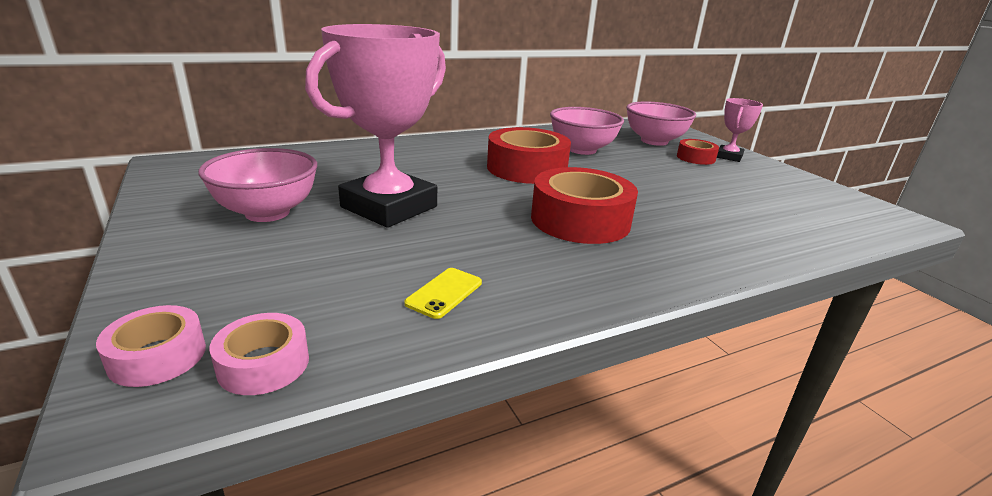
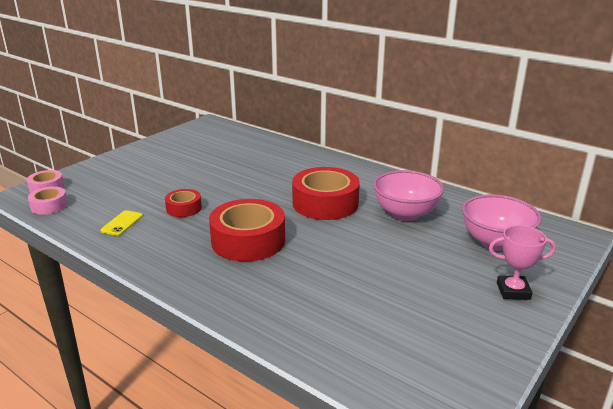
camera: 65 degrees right, 0 degrees up
pink bowl [198,148,317,222] -> none
pink trophy [305,24,446,228] -> none
yellow phone [404,268,482,319] -> yellow phone turned 75 degrees counterclockwise [100,210,143,236]
red tape [677,139,719,165] -> red tape moved to [165,189,202,217]

